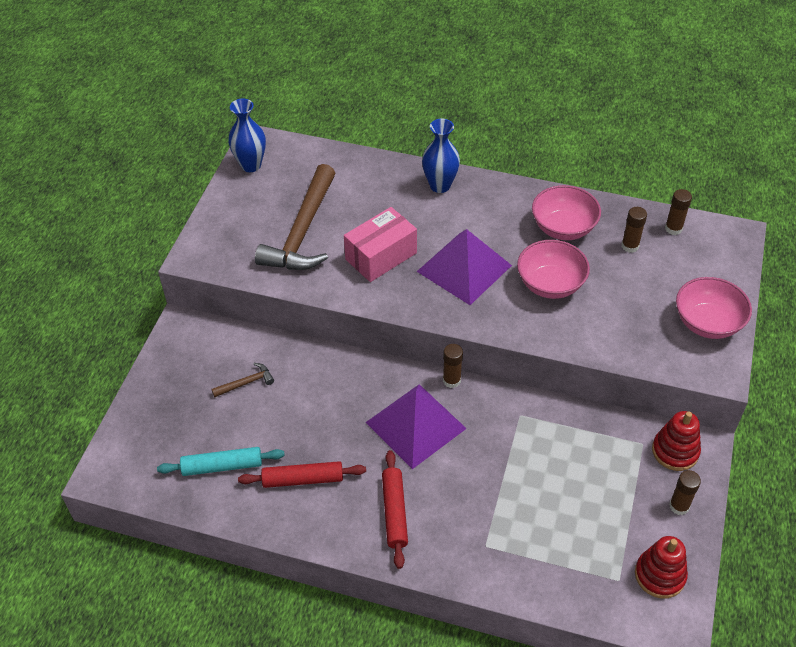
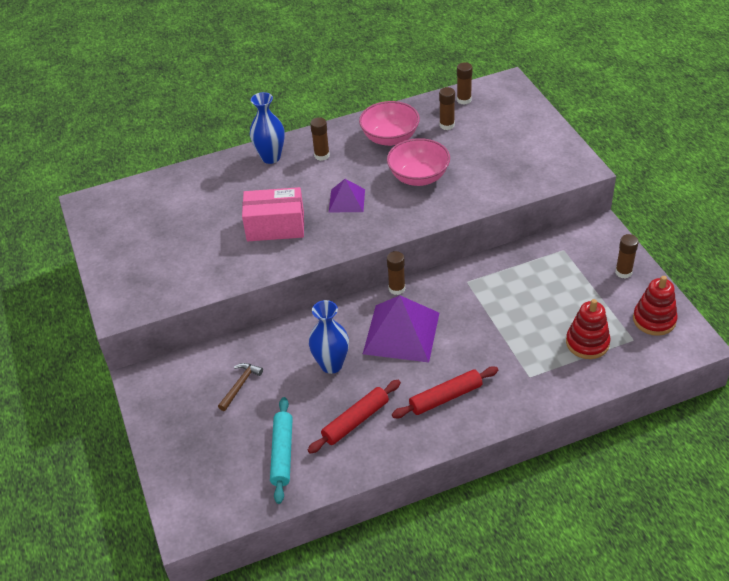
camera: 35 degrees left, 5 degrees down
turquoise rolling pin [157,447,285,476] -> turquoise rolling pin turned 45 degrees counterclockwise [270,397,293,504]
blue vase [228,99,266,172] -> blue vase moved to [309,300,349,374]
brown hammer [255,164,335,270] -> none
pink box [344,207,417,282] -> pink box turned 75 degrees clockwise [242,187,304,241]
red rolling pin [382,450,408,569] -> red rolling pin turned 75 degrees counterclockwise [392,366,498,418]
purple pyramid [417,229,512,305] -> purple pyramid [329,179,365,212], size x0.56
red stacking toy [652,411,701,471] -> red stacking toy moved to [566,299,611,359]
pink bowl [676,277,752,339] -> none
none -> brown glue stick [310,117,330,161]

